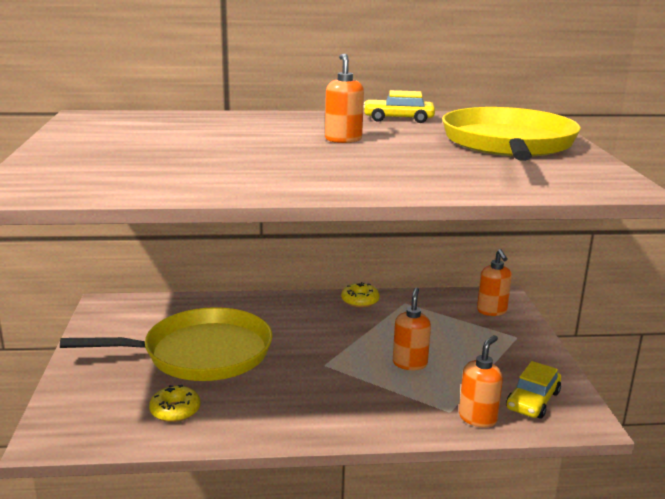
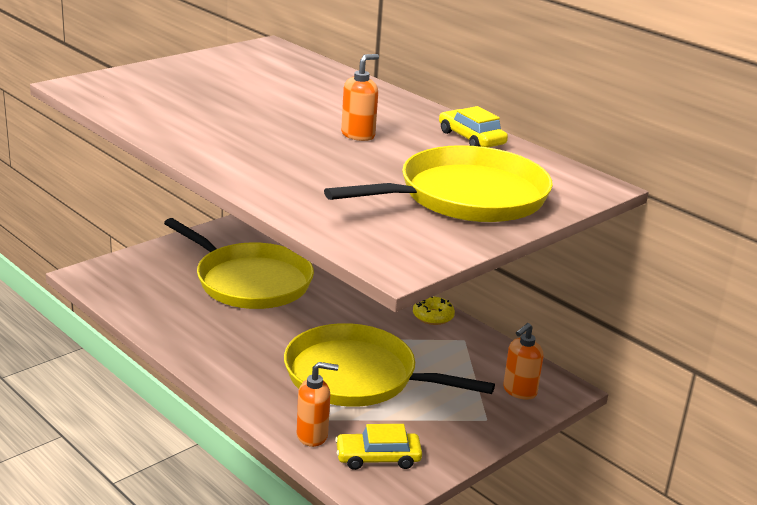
camera: 50 degrees right, 5 degrees up
yellow donut [149,384,200,422] -> none
orange soap dispenser [393,287,431,370] -> yellow pan [284,323,495,407]

